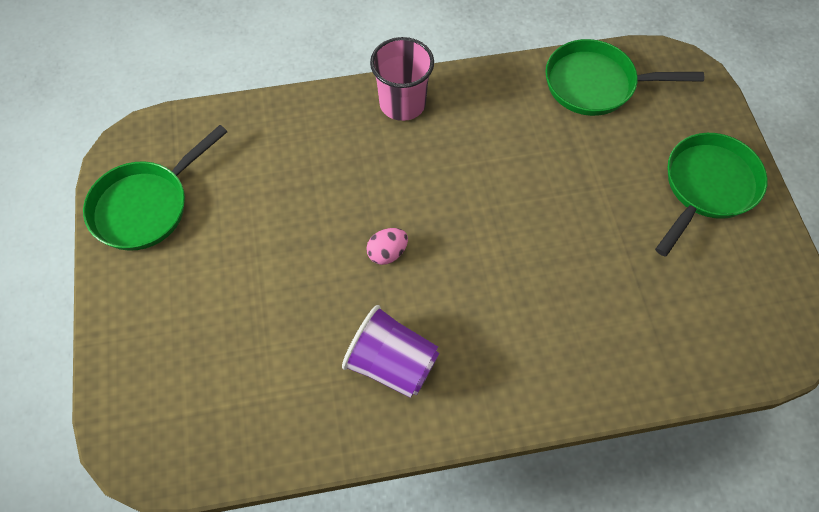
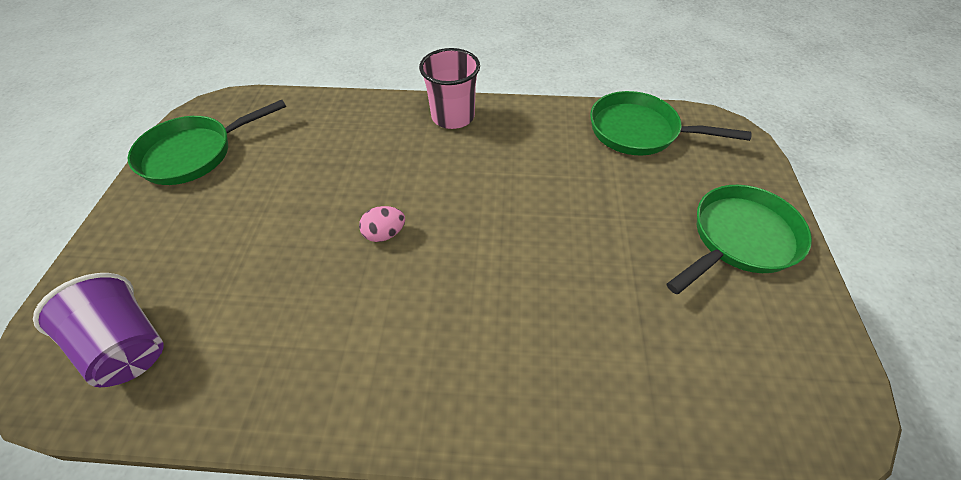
camera: 15 degrees right, 10 degrees down
purple cup [342,305,439,398] -> purple cup moved to [33,273,164,387]

